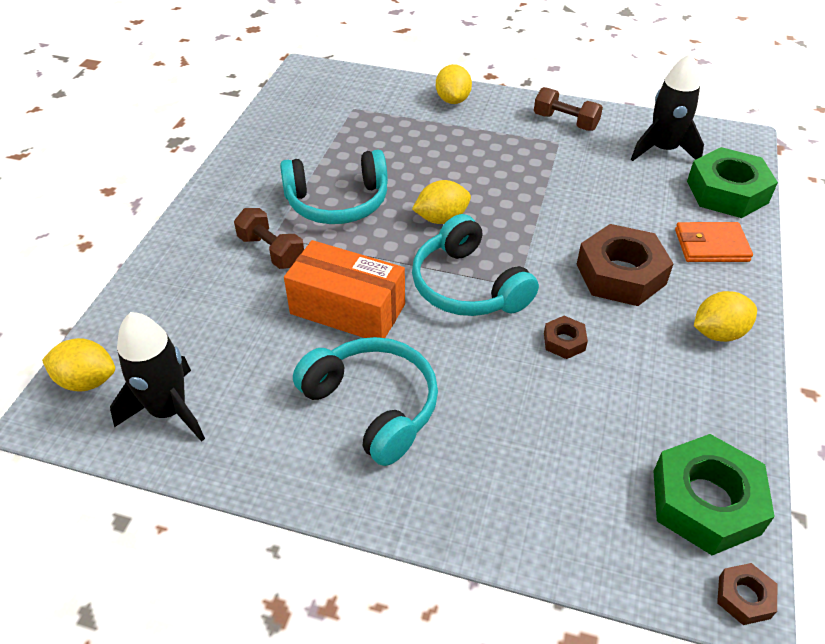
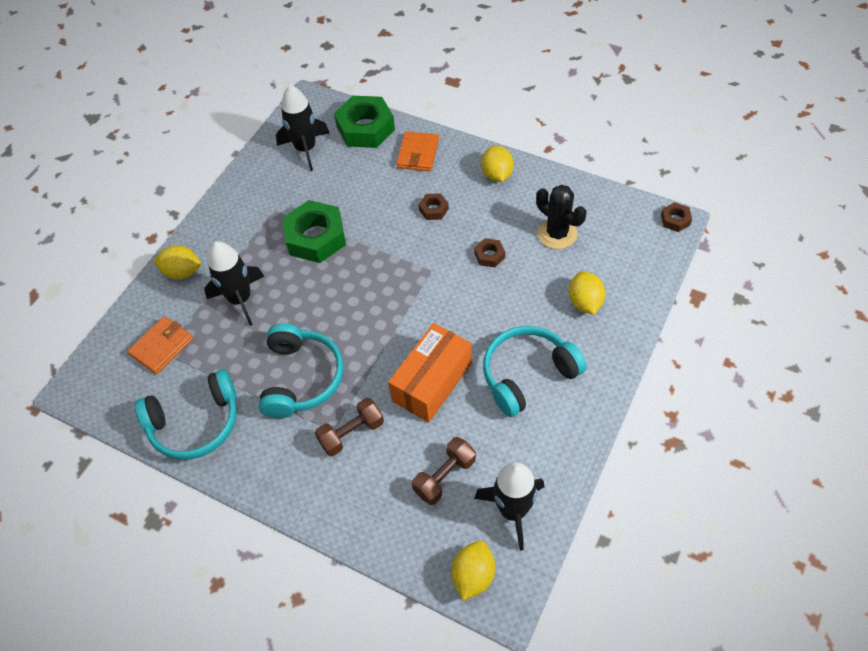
camera: 75 degrees left, 10 degrees up
yellow lemon [412,180,471,224] -> yellow lemon moved to [569,271,606,315]
turquoise headphones [412,214,539,316] -> turquoise headphones moved to [135,369,237,460]
brown dumbbell [534,87,603,131] -> brown dumbbell moved to [412,437,476,505]
brown nut [577,224,674,306] -> brown nut [418,193,449,220], size x0.47
green nut [653,434,775,555] -> green nut moved to [283,200,346,263]
none -> orange wallet [127,316,193,374]
none -> black rocket [204,241,264,326]
none -> black cactus [536,185,587,249]

